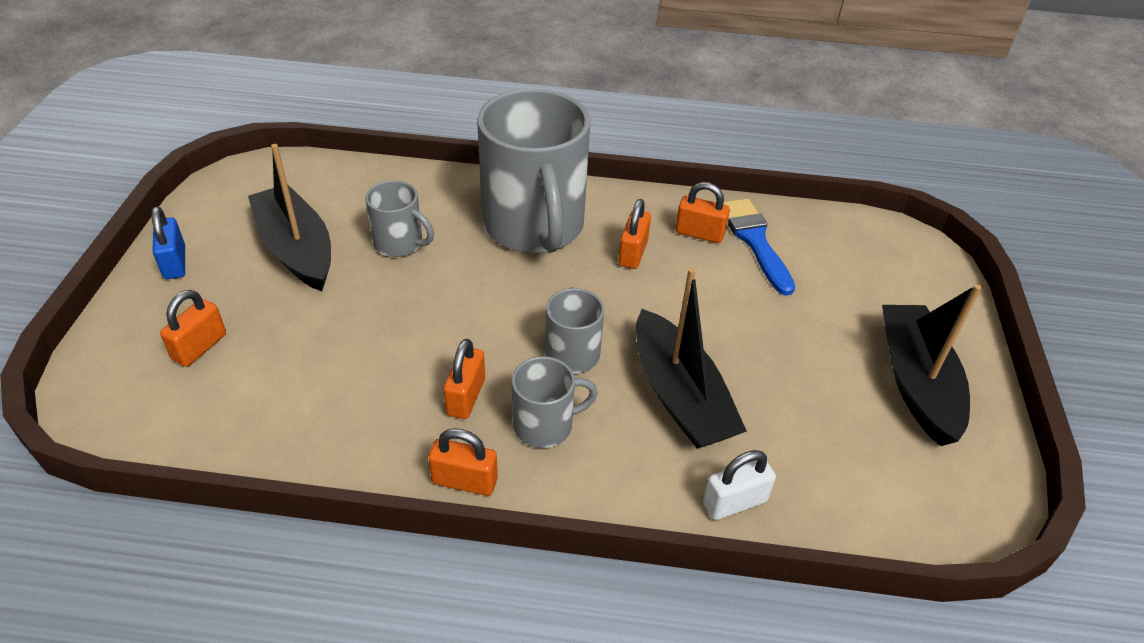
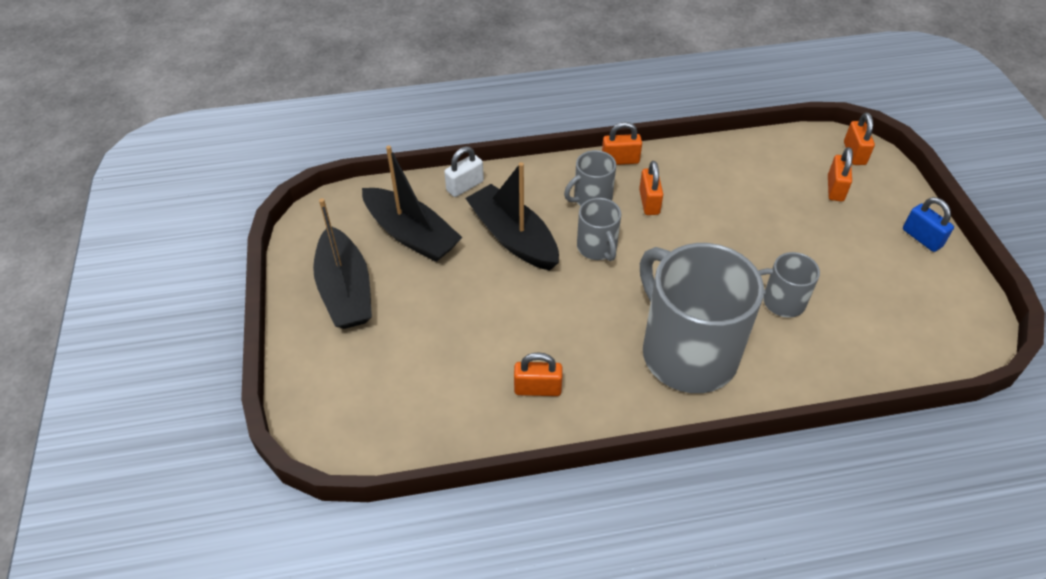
camera: 165 degrees right, 5 degrees up
black boat [248,144,331,291] -> black boat moved to [362,145,463,262]
orange padlock [618,199,651,269] -> orange padlock moved to [844,113,875,165]
blue brush [723,199,795,296] -> none

